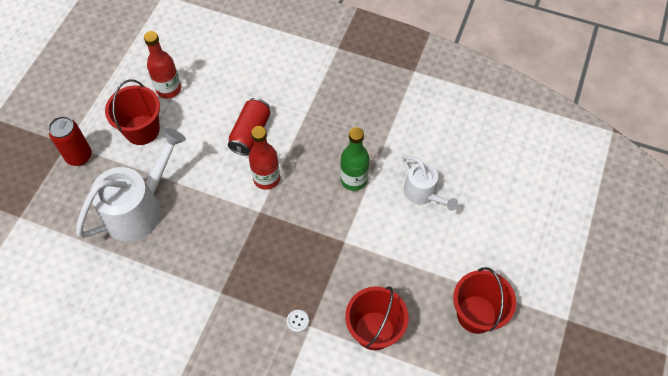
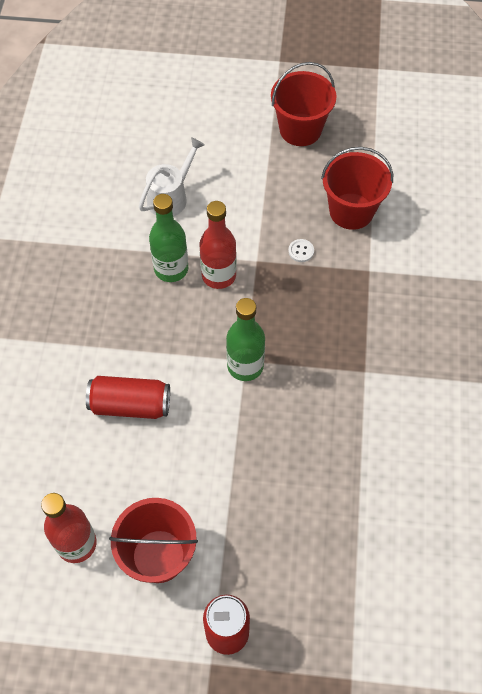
camera: 105 degrees left, 0 degrees up
white watering can [76,128,186,242] -> none
red bottle [249,126,280,190] -> red bottle moved to [200,201,237,289]
white button [287,310,309,332] -> white button moved to [288,239,314,262]
none -> green bottle [226,298,265,381]

